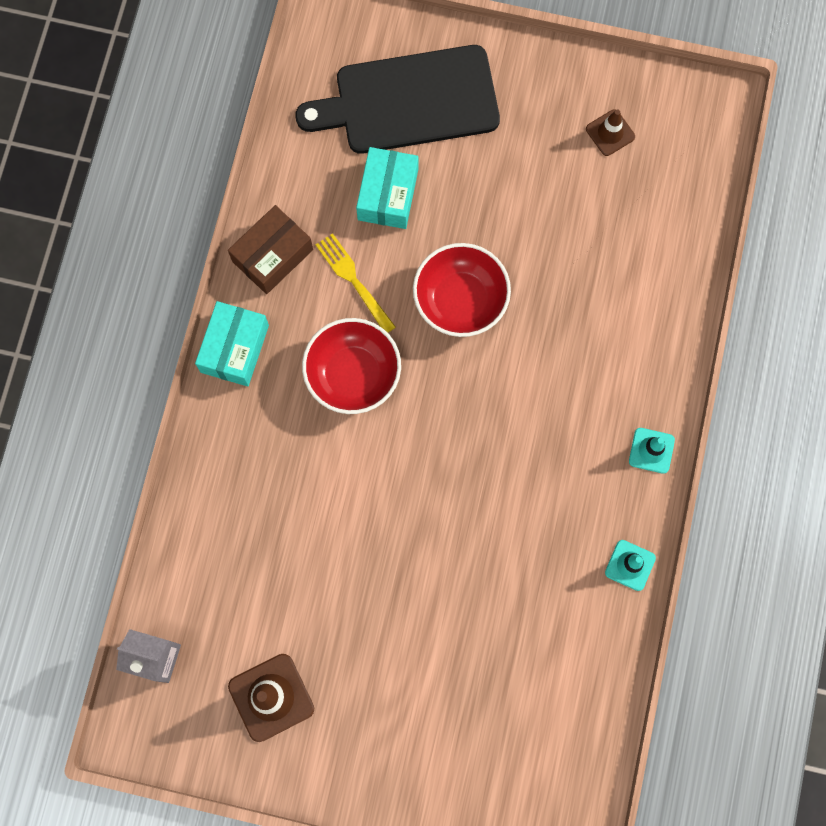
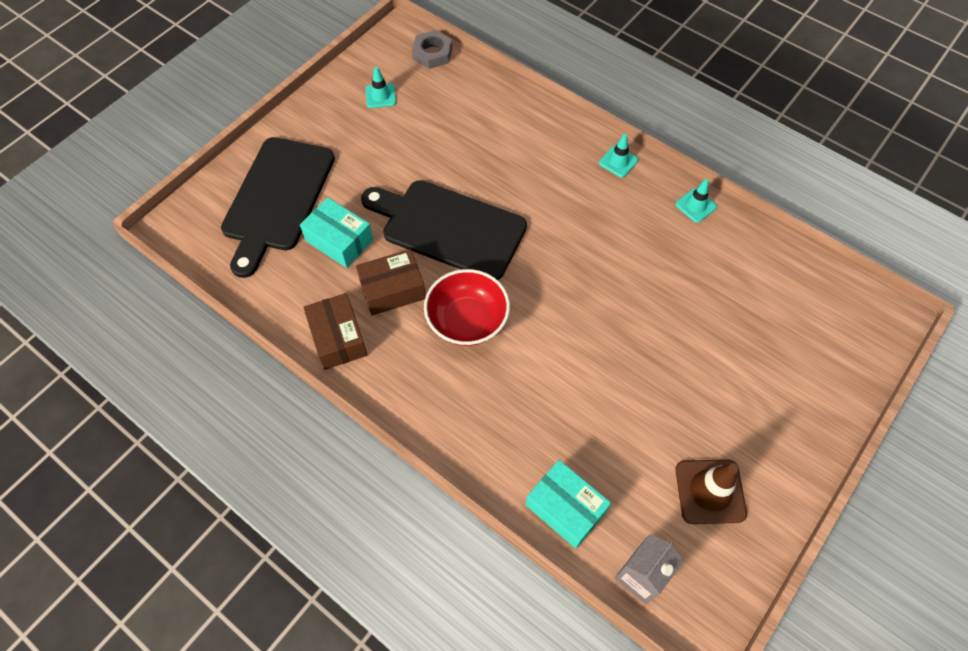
camera: 65 degrees left, 15 degrees down
turquoise box [195,301,269,386] -> turquoise box moved to [526,460,611,549]
yellow fork [316,233,396,333] -> brown box [356,249,426,316]
red bowl [413,243,511,337] -> black cutting board [361,180,527,280]
brown traffic cone [586,110,635,156] -> turquoise traffic cone [365,66,396,108]
none -> grey nut [412,30,452,69]

